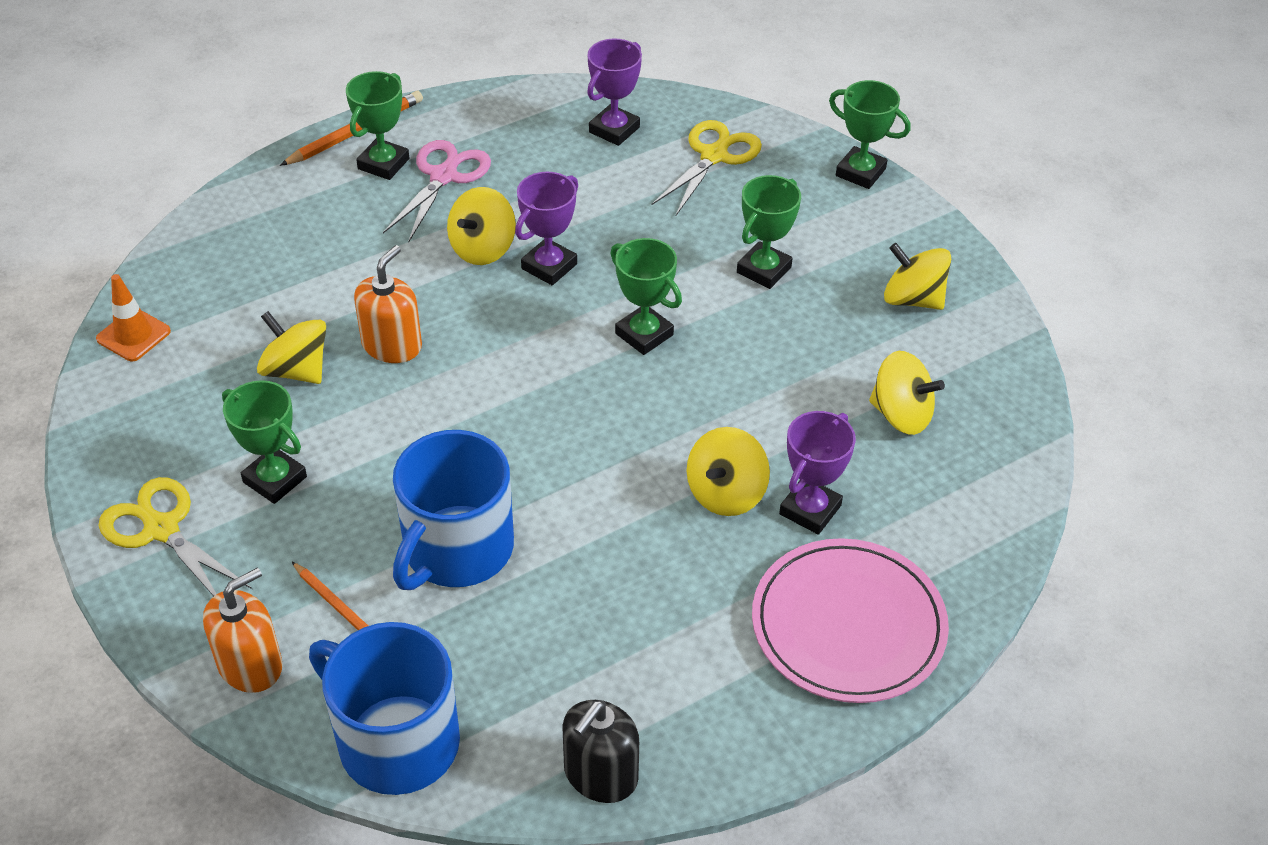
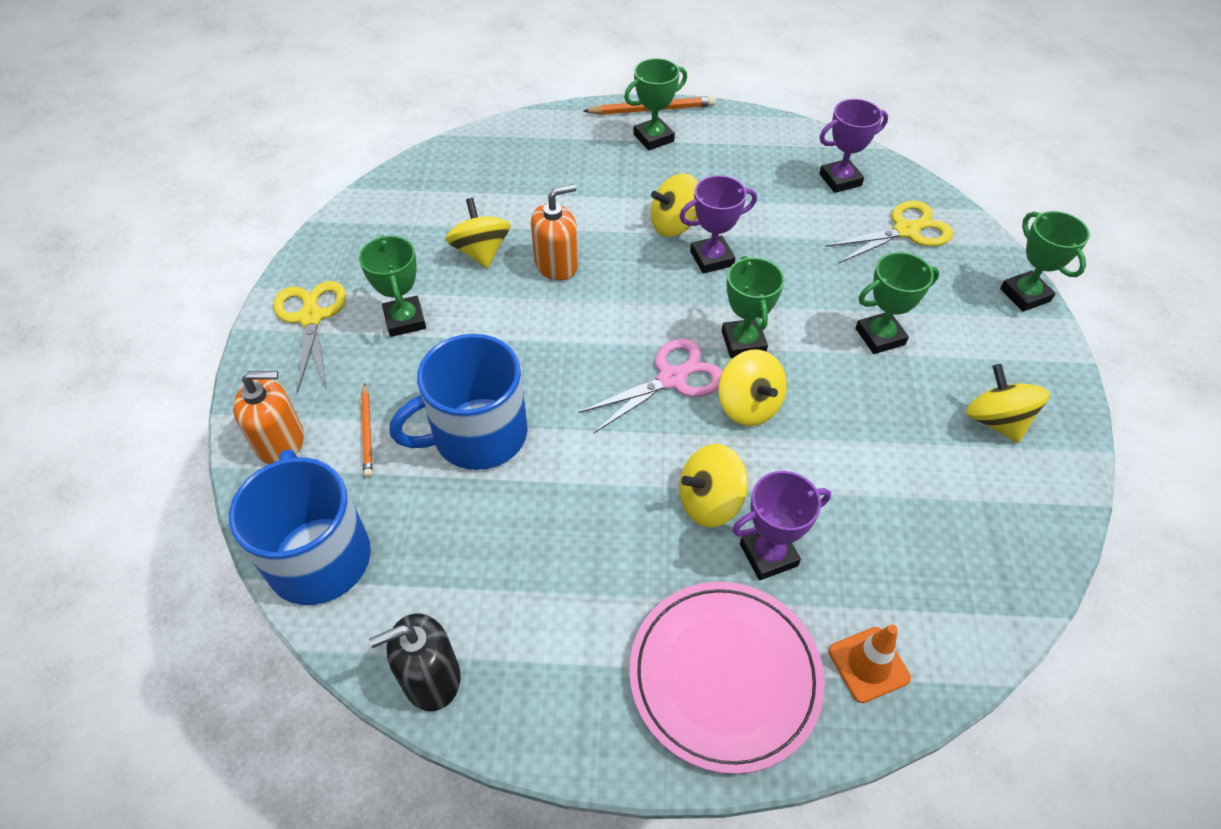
camera: 35 degrees right, 5 degrees up
orange traffic cone [96,274,171,361] -> orange traffic cone moved to [829,624,911,703]
pink scissors [383,140,491,242] -> pink scissors moved to [578,339,723,433]
yellow spinning top [869,351,945,435] -> yellow spinning top moved to [718,349,787,426]

